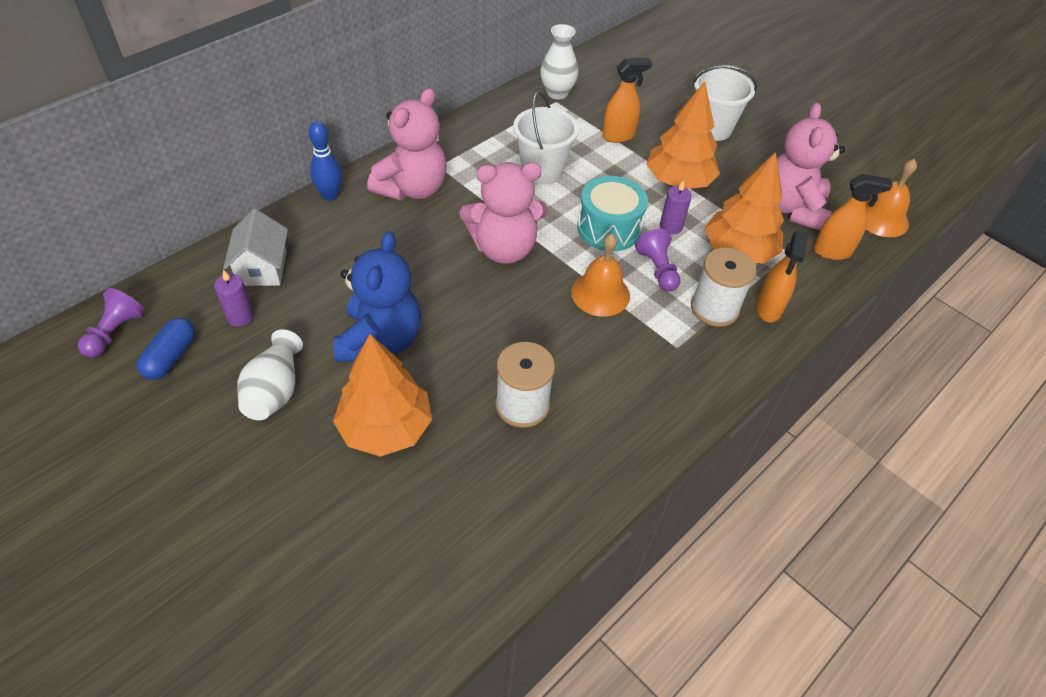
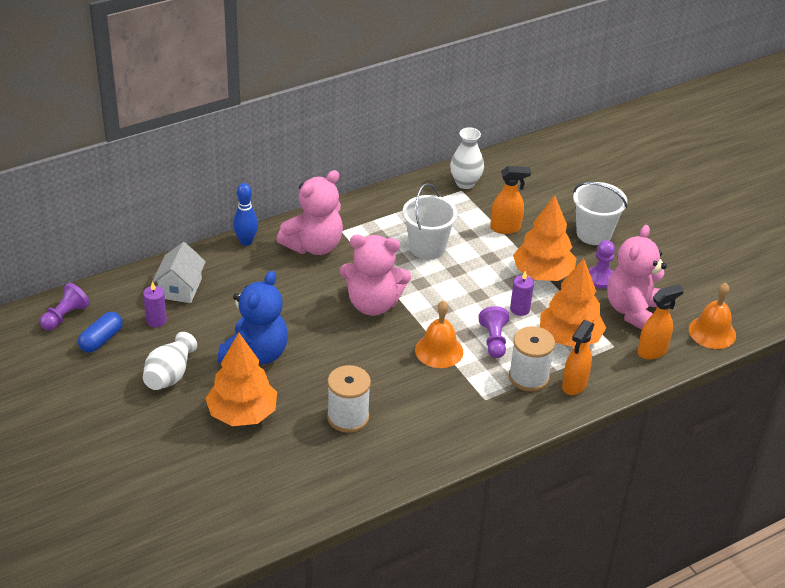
camera: 15 degrees right, 10 degrees down
turquoise drum [577,176,648,251] -> none
orange spray bottle [813,174,893,260] -> orange spray bottle turned 45 degrees counterclockwise [637,284,684,360]
none -> purple pawn [589,240,615,289]

